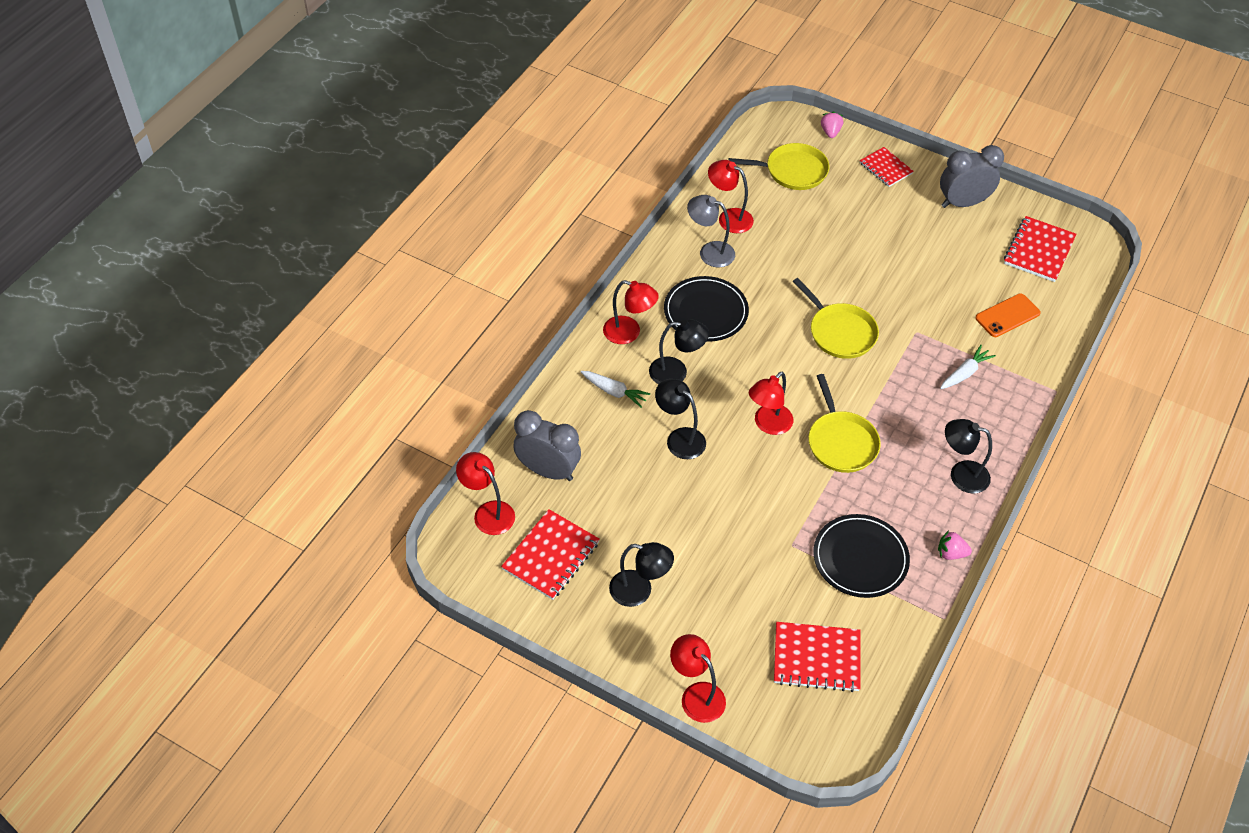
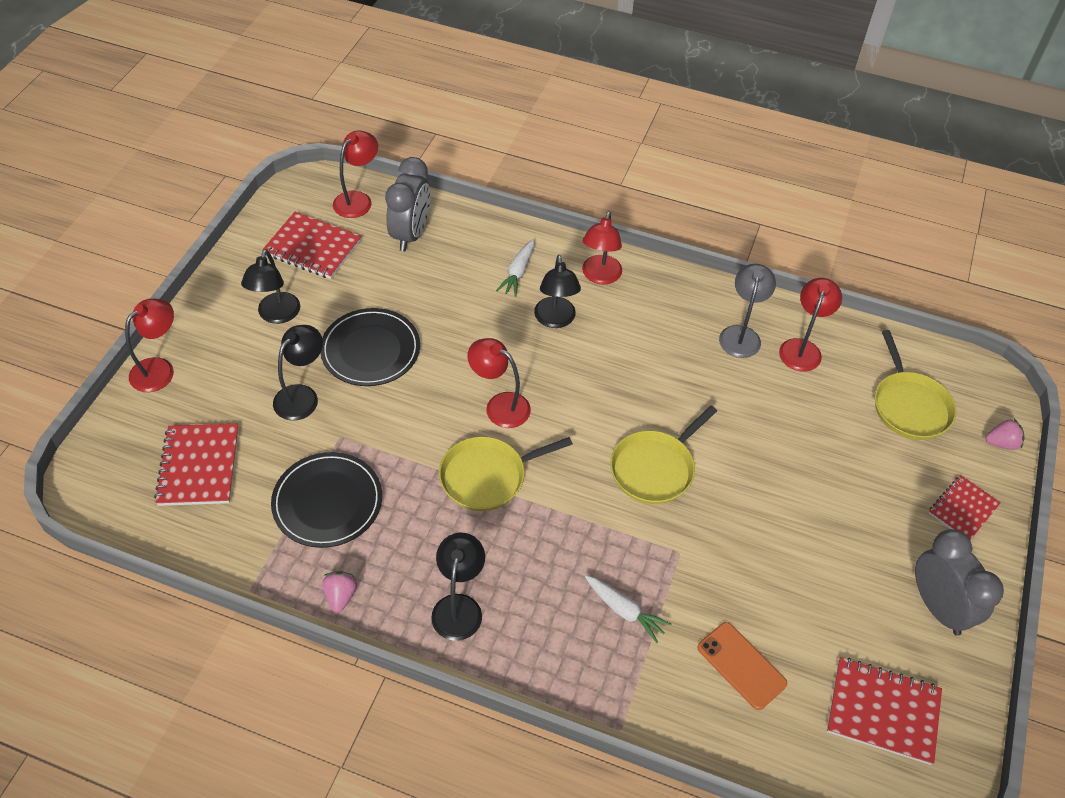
camera: 80 degrees right, 0 degrees up
black lamp [655,379,706,459] -> black lamp moved to [273,325,323,421]
black plate [664,276,749,342] -> black plate moved to [320,308,420,386]

